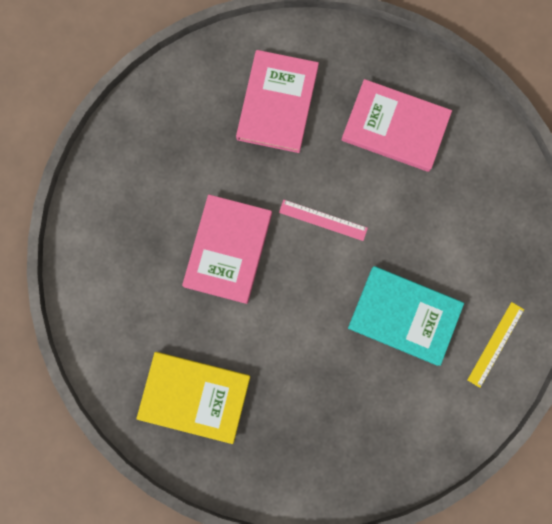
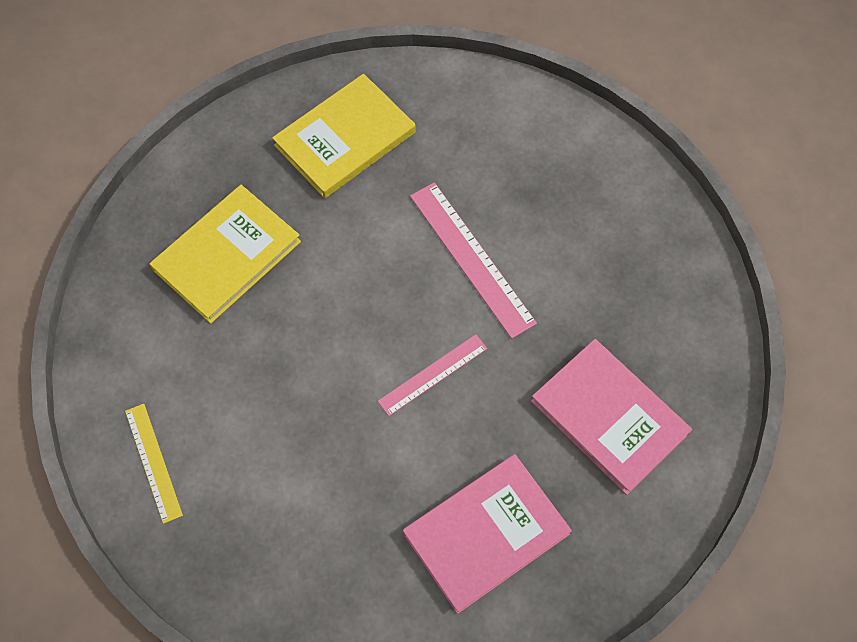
camera: 125 degrees right, 15 degrees down
pink book [182,194,272,304] -> pink ruler [410,182,537,339]
turquoise book [348,266,464,366] -> none
none -> yellow book [150,185,301,324]

